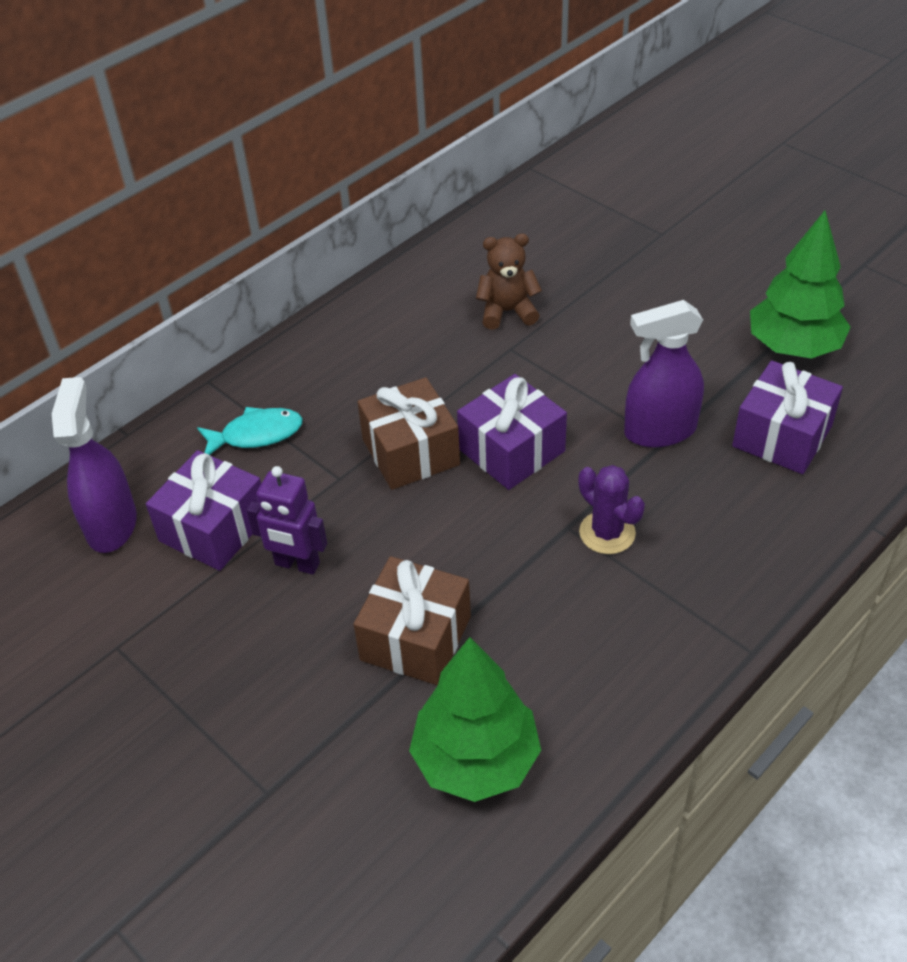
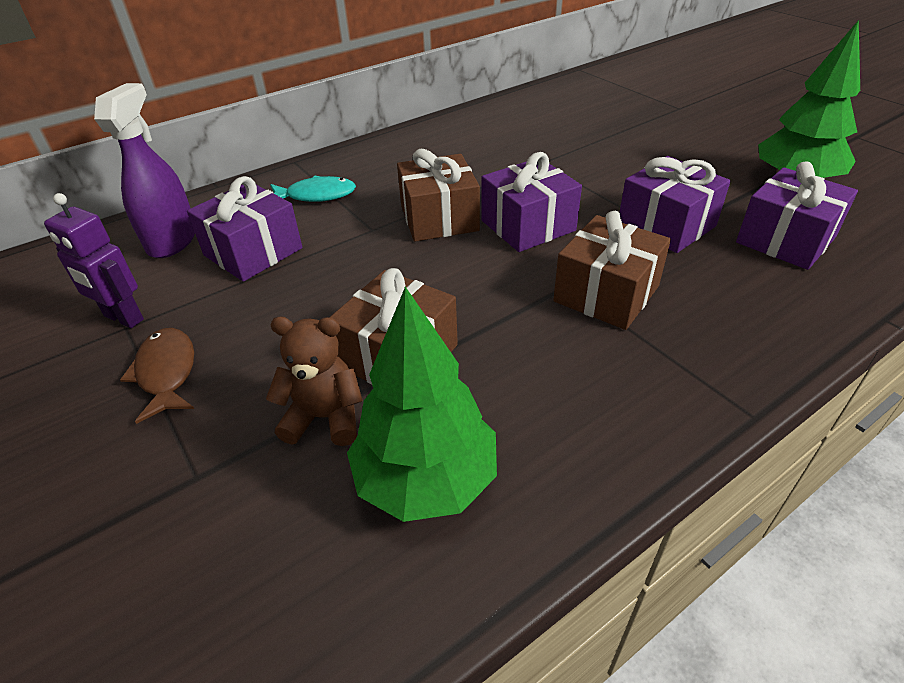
camera: 10 degrees right, 5 degrees down
purple robot [247,466,327,575] -> purple robot moved to [44,193,144,328]
brown teddy bear [476,234,542,330] -> brown teddy bear moved to [266,317,363,446]
purple cactus [578,465,645,554] -> brown gift [553,211,671,330]
purple spray bottle [624,300,704,448] -> purple gift [619,156,731,253]
none -> brown fish [120,328,194,424]

